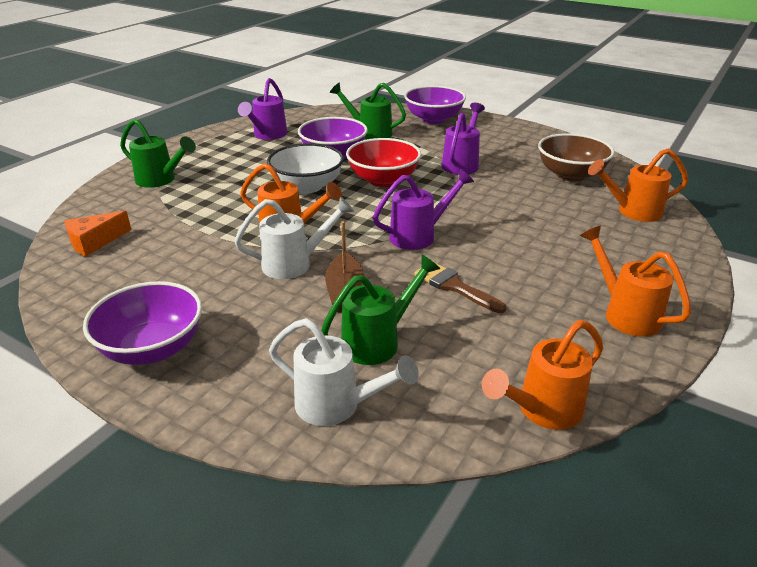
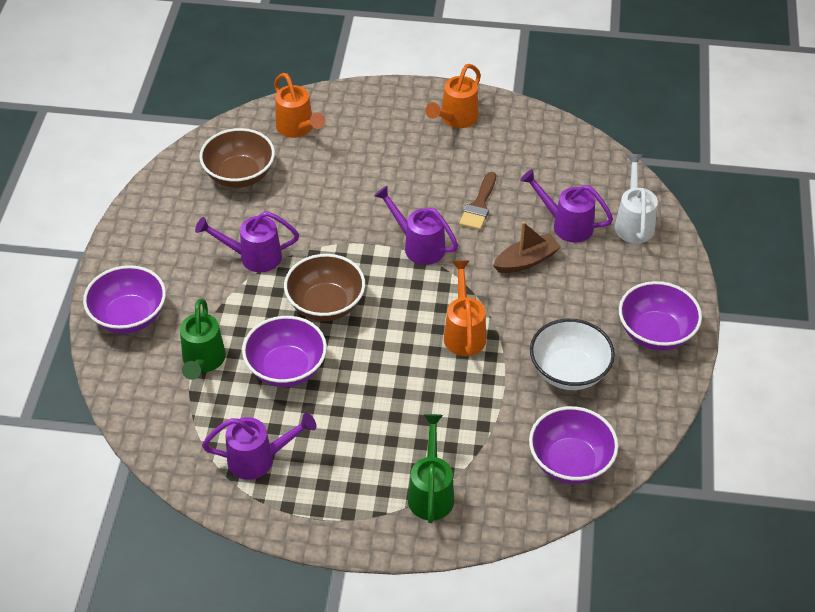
camera: 115 degrees left, 15 degrees up
orange cheese [65,211,131,257] -> purple bowl [529,406,618,484]
white watering can [234,196,354,279] -> none
white bowl [267,143,344,193] -> white bowl moved to [530,319,615,390]
green watering can [321,255,441,365] -> purple watering can [520,169,613,243]
red bowl [346,138,421,187] -> brown bowl [284,254,365,321]
orange watering can [482,320,603,430] -> none

